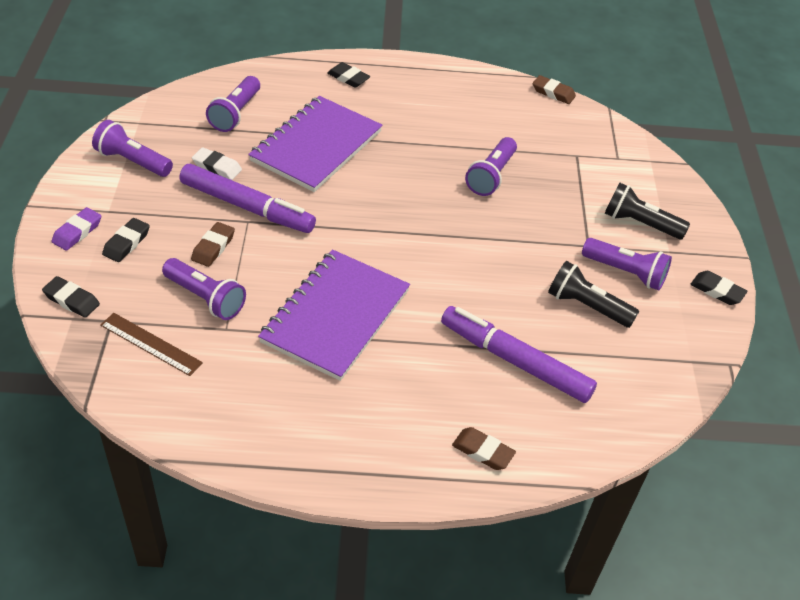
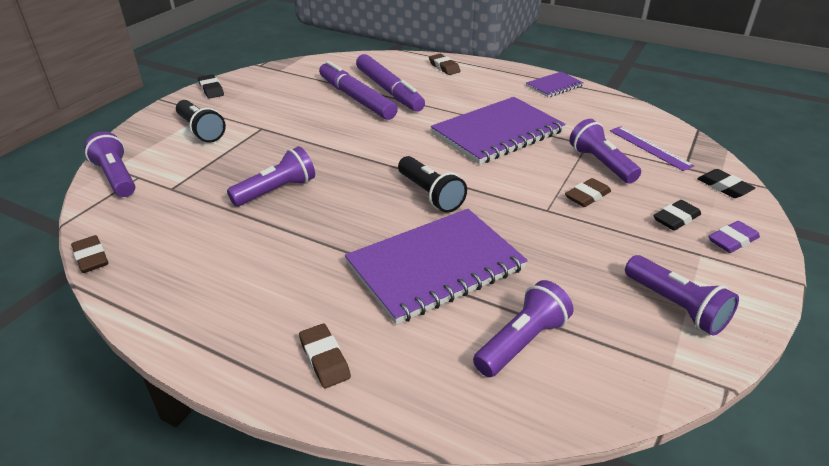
camera: 150 degrees left, 10 degrees down
brown ruler [100,313,203,376] -> purple ruler [610,126,695,171]
purple marker [180,164,316,233] -> purple marker moved to [319,61,398,120]
white eraser [192,147,242,180] -> none
black eraser [327,62,370,88] -> brown eraser [299,324,351,388]
black flashlight [548,261,639,328] -> black flashlight moved to [398,156,467,213]
purple flashlight [582,238,672,290] -> purple flashlight moved to [84,131,135,197]
none -> purple notebook [526,72,584,97]

